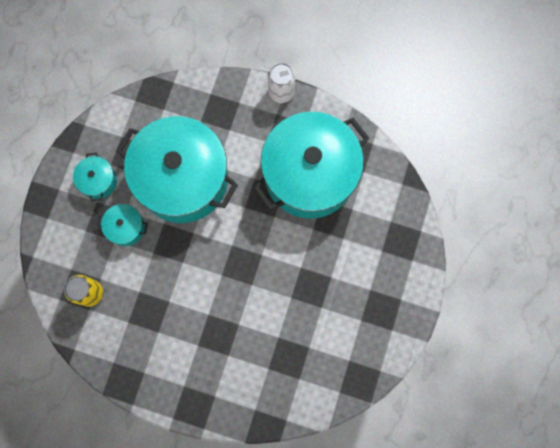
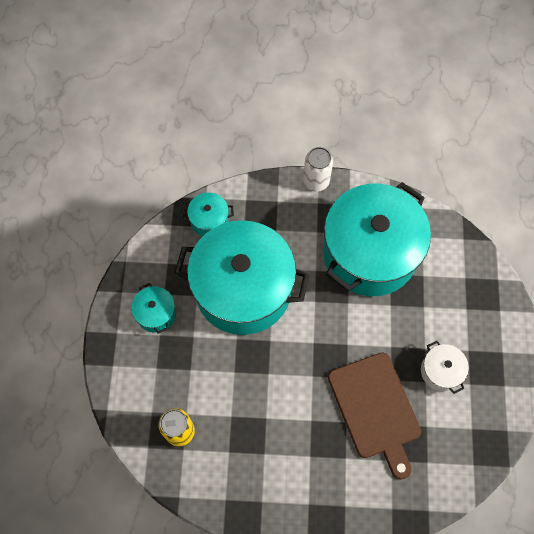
camera: 15 degrees left, 10 degrees down
turquoise pot [97,204,148,246] -> turquoise pot moved to [183,193,234,236]
none -> brown cutting board [328,352,421,479]
none -> white pot [421,341,469,394]

